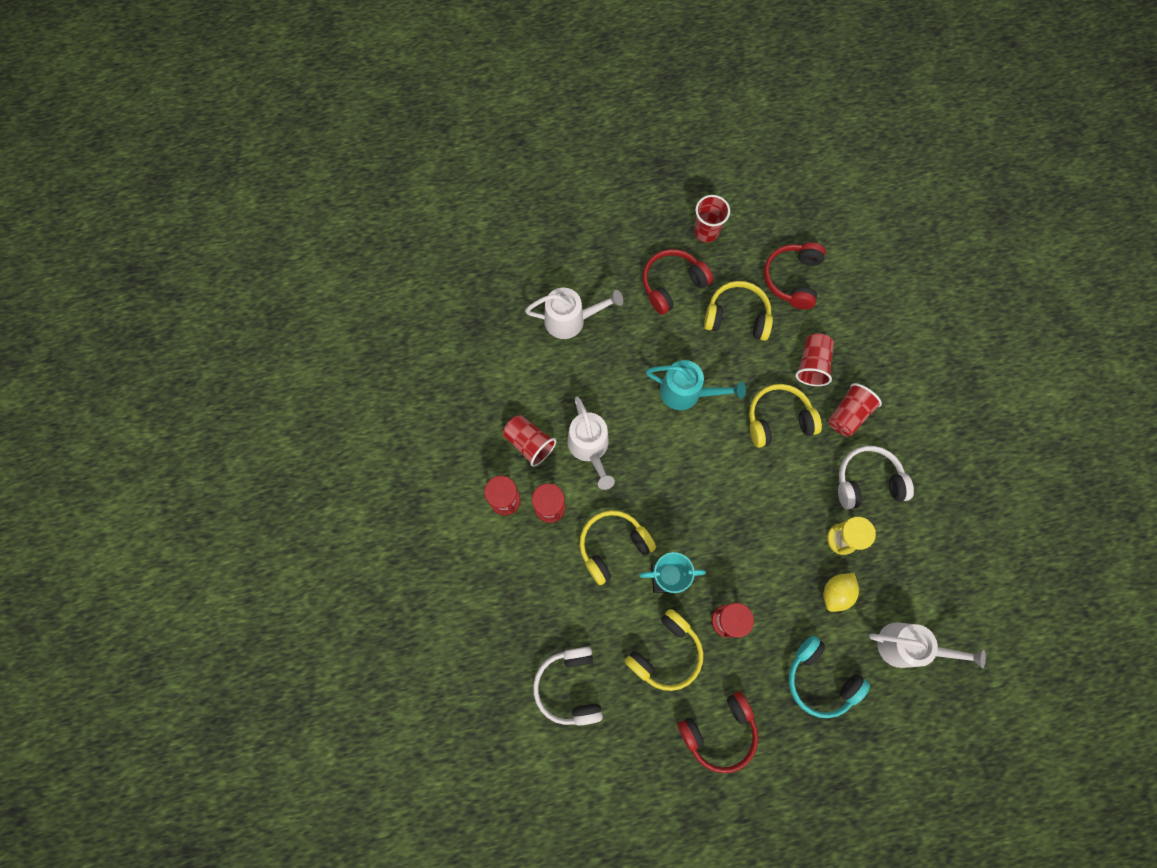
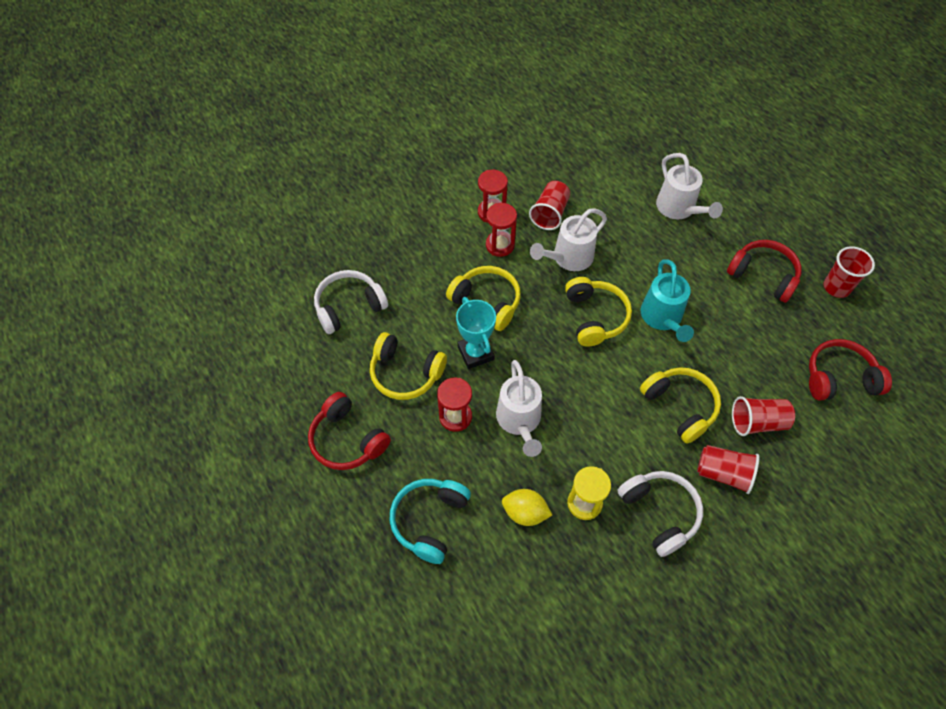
camera: 70 degrees right, 15 degrees down
yellow headphones [704,281,773,341] -> yellow headphones moved to [565,277,632,347]
white watering can [869,622,986,669] -> white watering can moved to [496,360,542,457]

